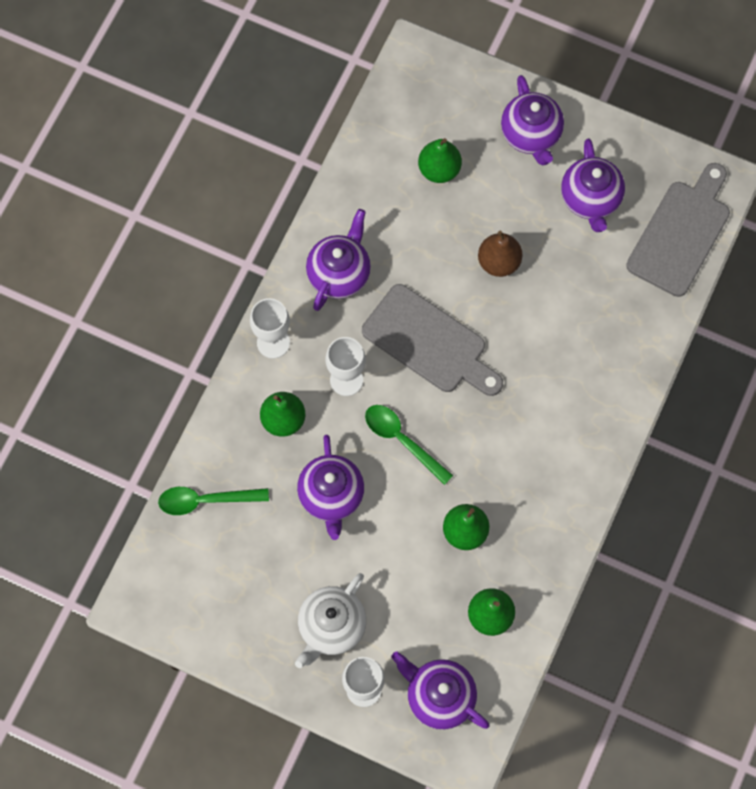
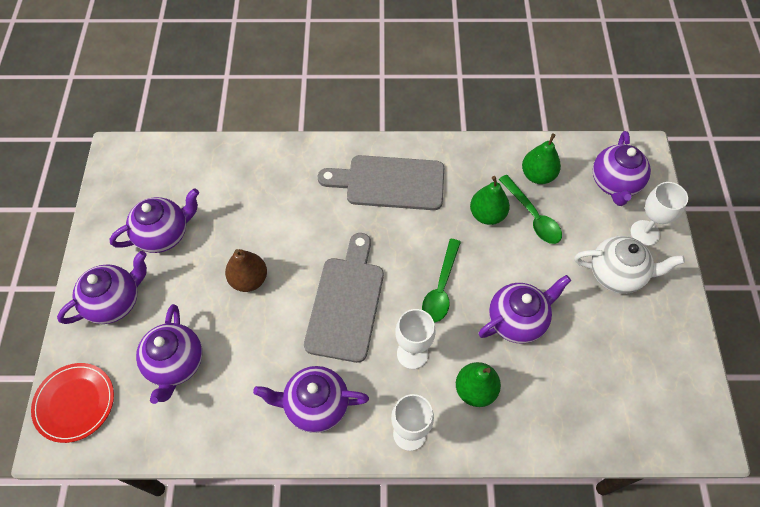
camera: 115 degrees left, 10 degrees down
green spoon [158,487,269,515] -> green spoon moved to [499,175,562,244]
green pear [418,138,462,183] -> purple teapot [136,304,202,404]
grey cutting board [626,163,730,297] -> grey cutting board moved to [318,155,444,210]
none -> red plate [31,363,114,443]

